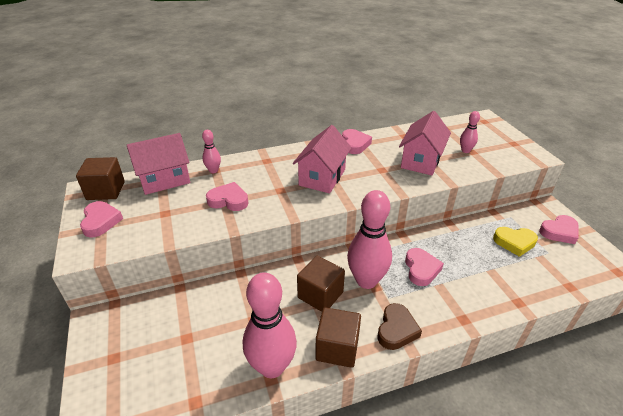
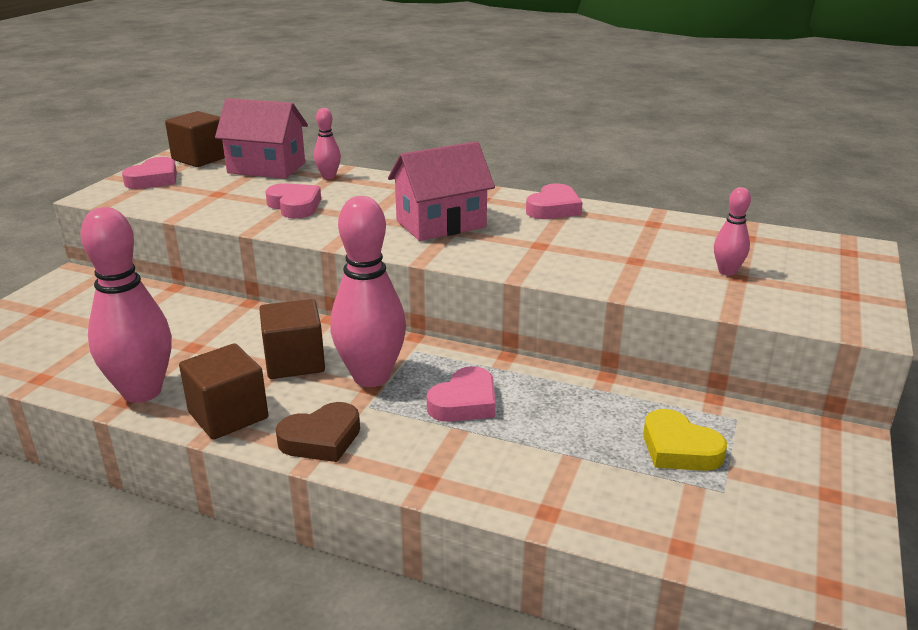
camera: 40 degrees right, 10 degrees down
pink house [399,111,451,175] -> none
pink heart [539,215,579,244] -> none

